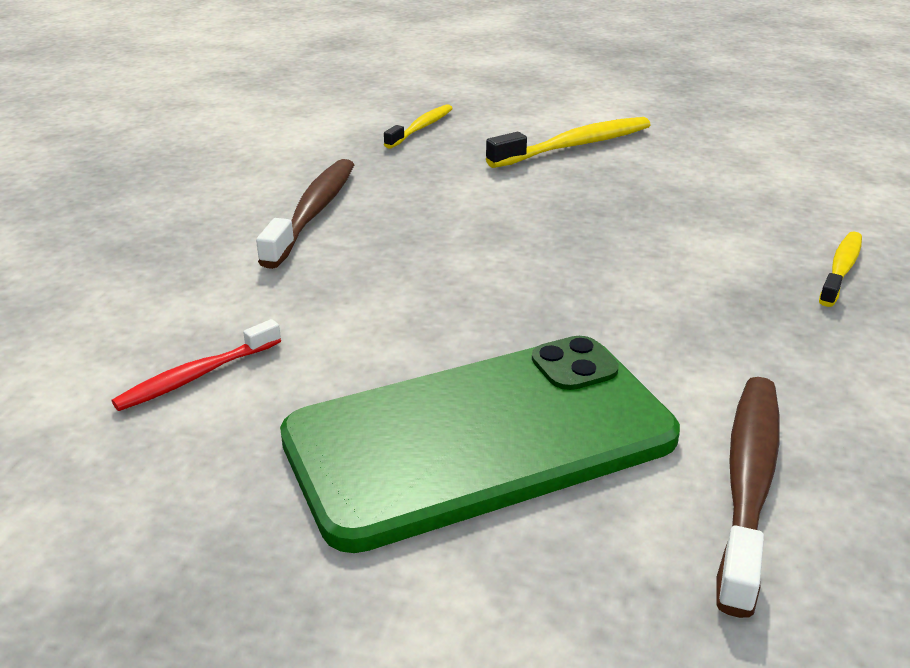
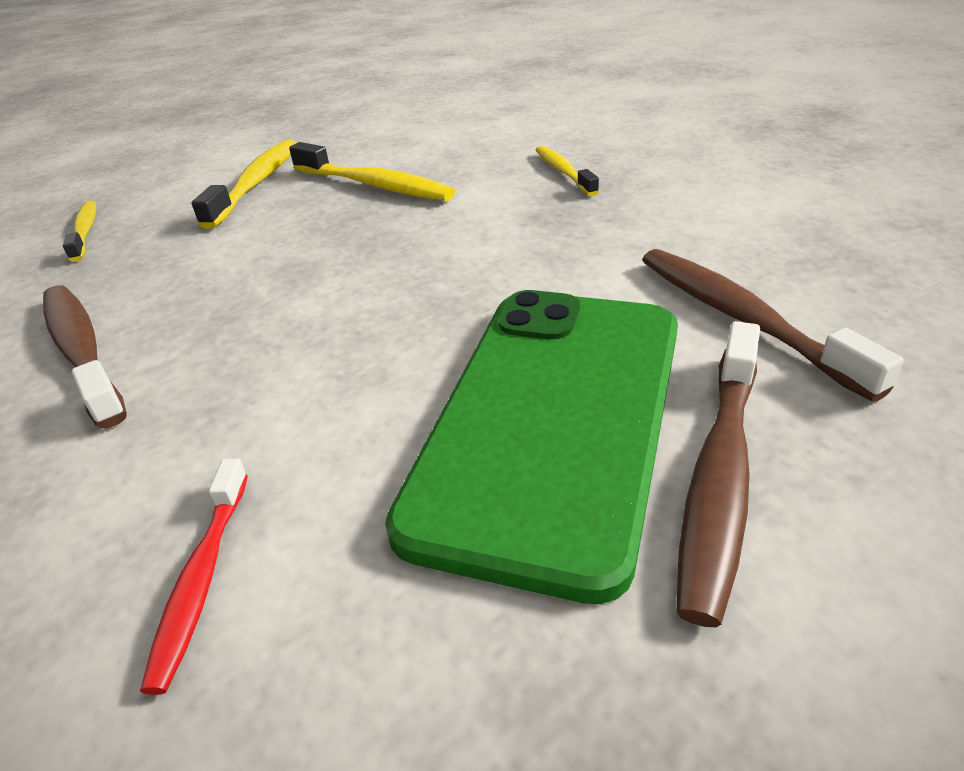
camera: 45 degrees left, 5 degrees up
none -> yellow toothbrush [289,142,455,201]
none -> brown toothbrush [676,321,760,627]

